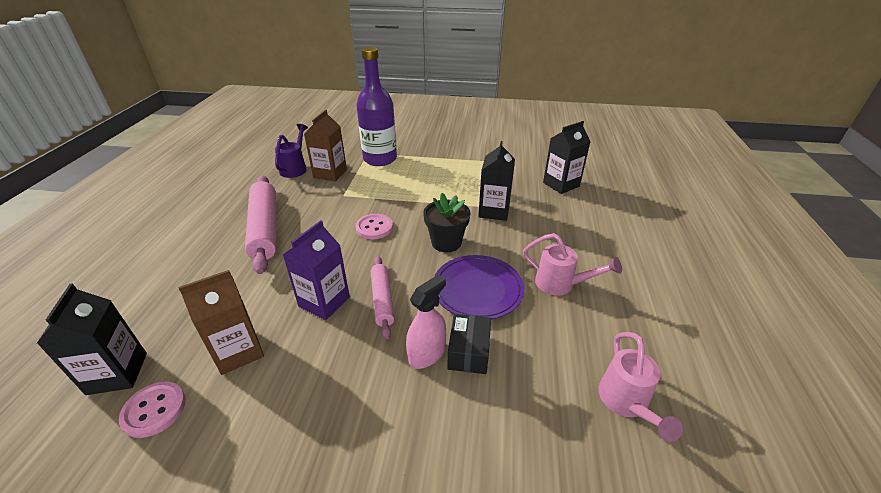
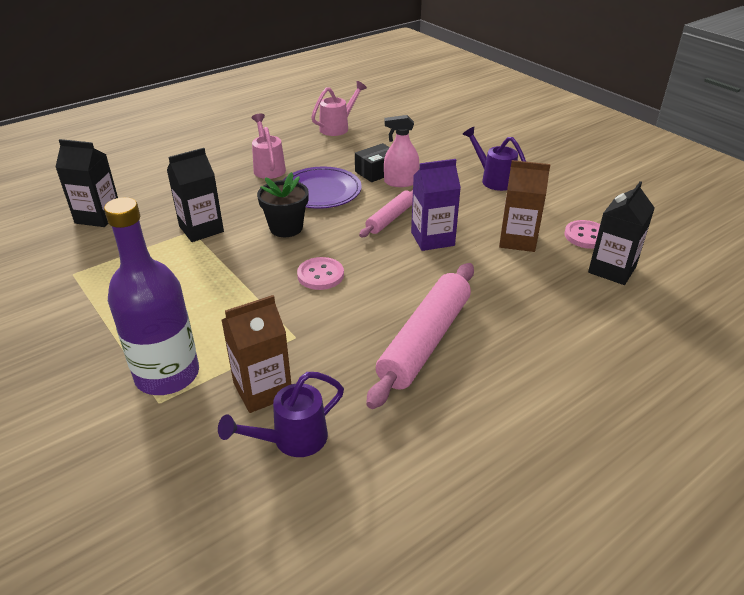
camera: 135 degrees left, 0 degrees up
none -> purple watering can [462,127,526,191]

